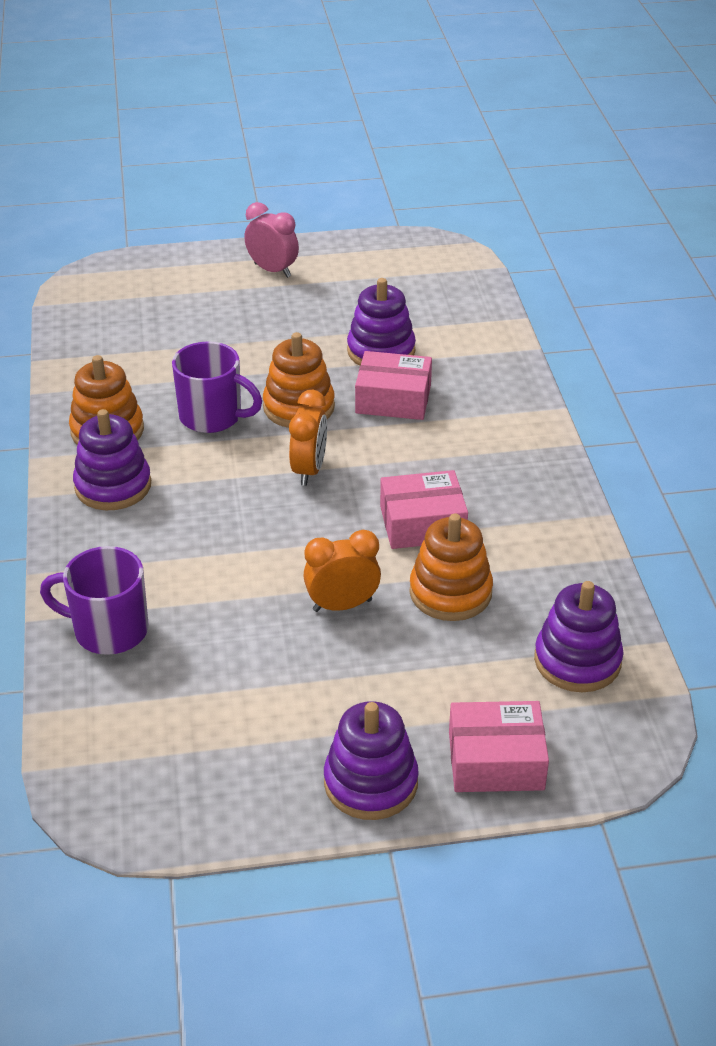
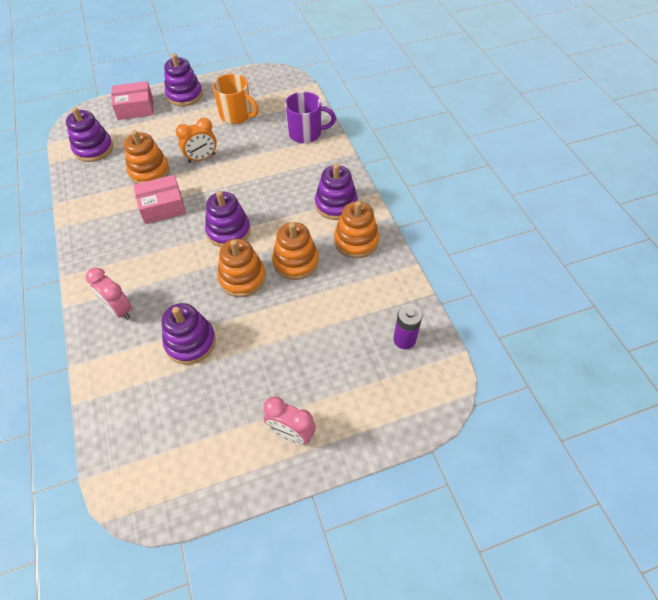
camera: 170 degrees right, 15 degrees up
purple mug [172,342,262,433] -> orange stacking toy [272,222,319,280]
orange clock [289,390,327,486] -> purple stacking toy [205,191,251,247]
pink box [355,351,432,420] -> none
none -> pink clock [86,268,132,320]
none -> orange mug [212,74,259,124]
none -> purple battery [393,304,422,349]

